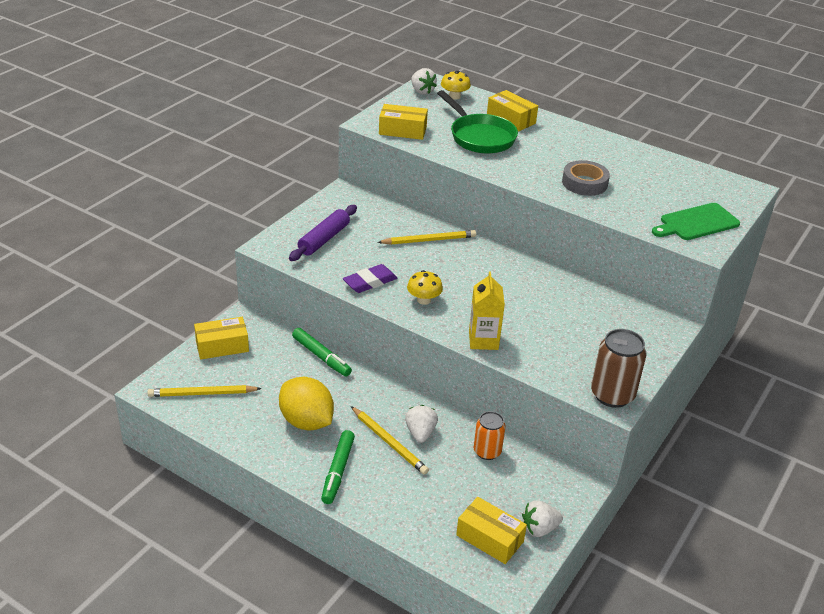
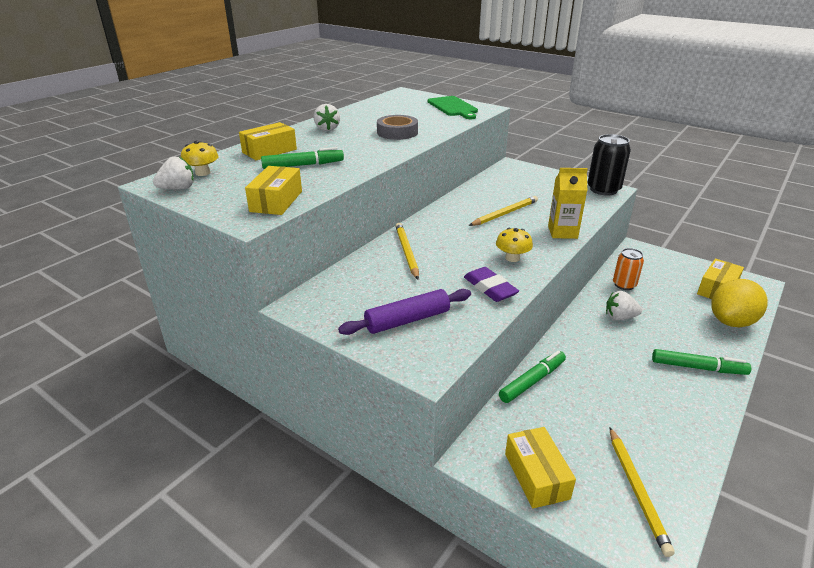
camera: 85 degrees left, 5 degrees down
yellow lemon [279,377,334,431] -> yellow lemon moved to [711,279,768,327]
purple rolling pin [289,205,357,261] -> purple rolling pin turned 60 degrees counterclockwise [338,289,471,335]
yellow pencil [351,406,429,475] -> yellow pencil moved to [469,196,538,226]
green pan [437,90,518,154] -> green marker [261,147,344,169]
white strawberry [522,500,563,537] -> white strawberry moved to [314,104,340,131]
brown can [591,329,646,408] -> black can [587,134,631,196]

